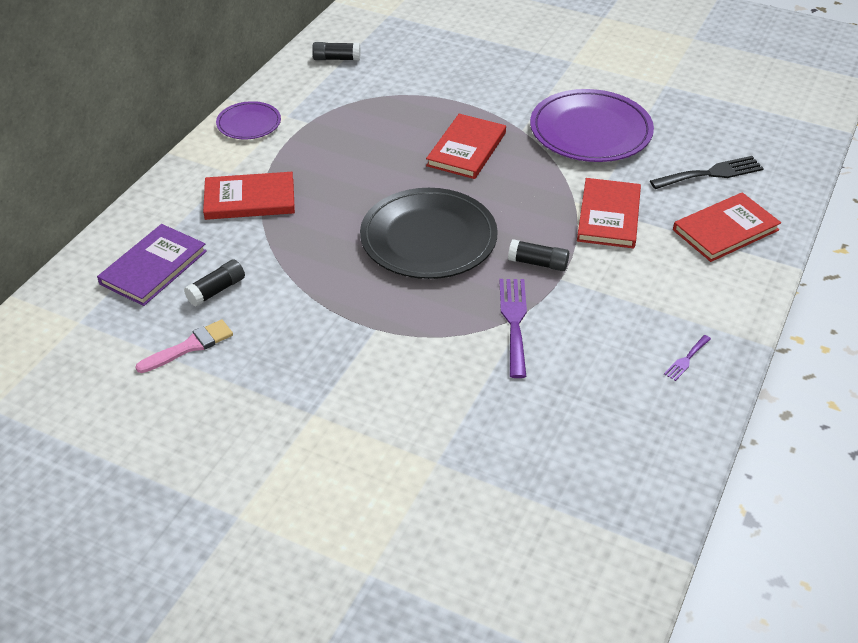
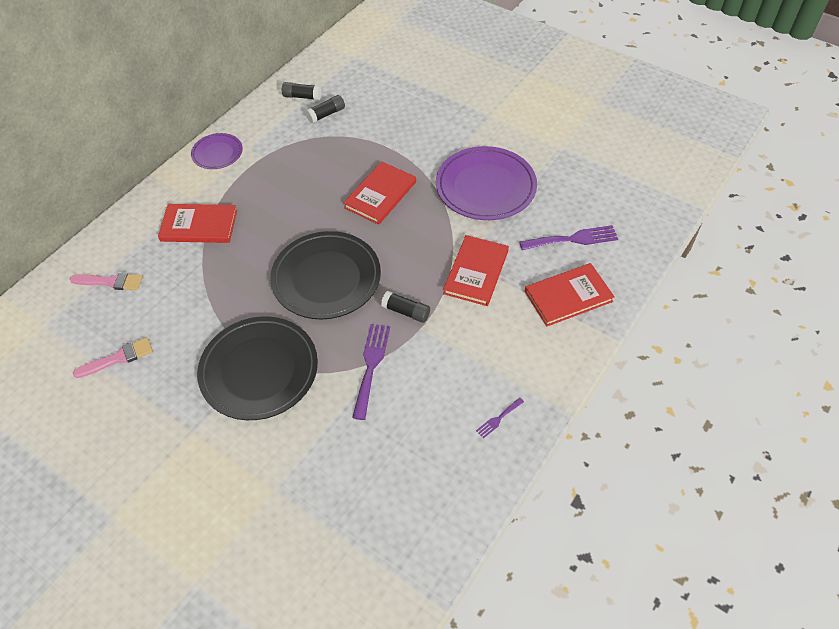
camera: 10 degrees right, 10 degrees up
purple book [97,224,207,306] -> pink brush [70,273,143,290]
black glue stick [184,259,245,307] -> black glue stick moved to [305,95,345,124]
black fork [650,156,764,189] -> purple fork [519,225,618,250]
none -> black plate [197,316,318,420]

